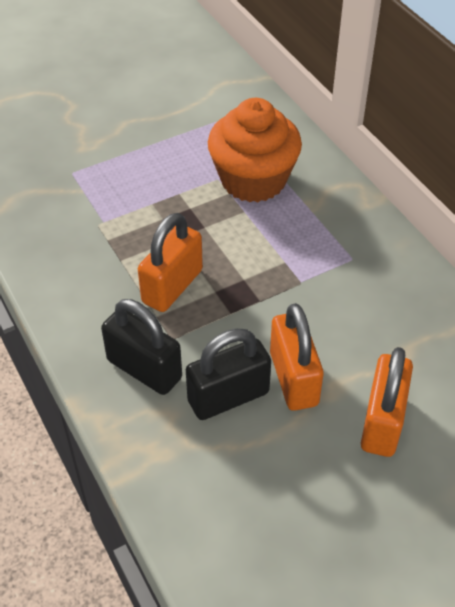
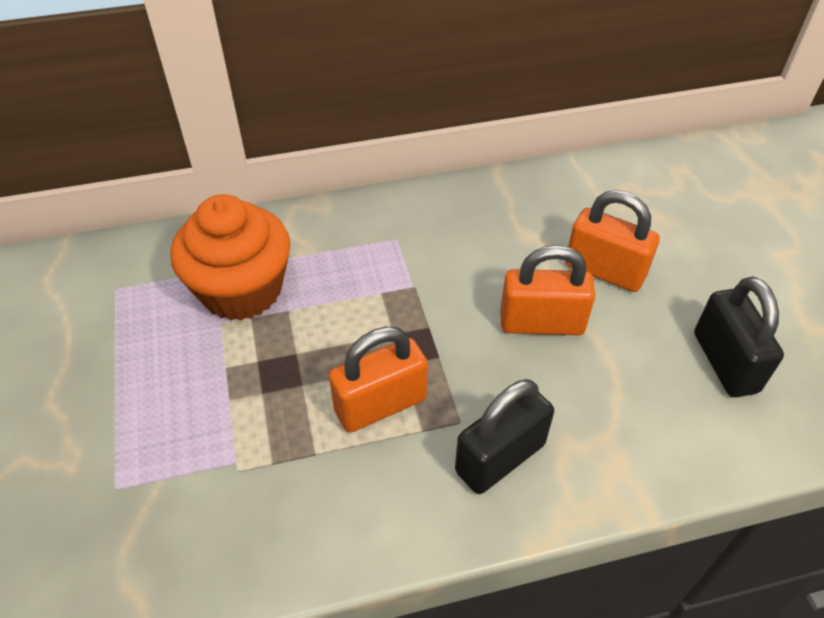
camera: 75 degrees left, 0 degrees up
orange padlock [138,213,203,312] -> orange padlock turned 75 degrees counterclockwise [329,327,428,432]
black padlock [186,328,271,420] -> black padlock moved to [694,276,784,397]

